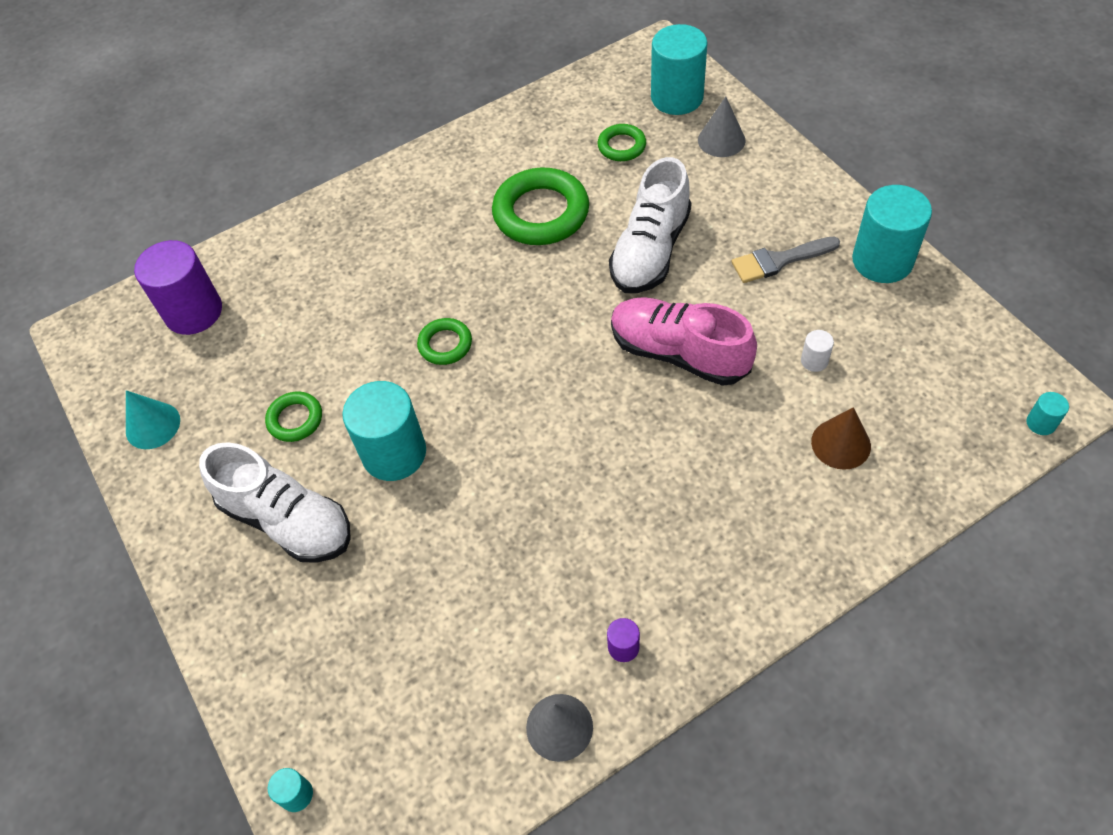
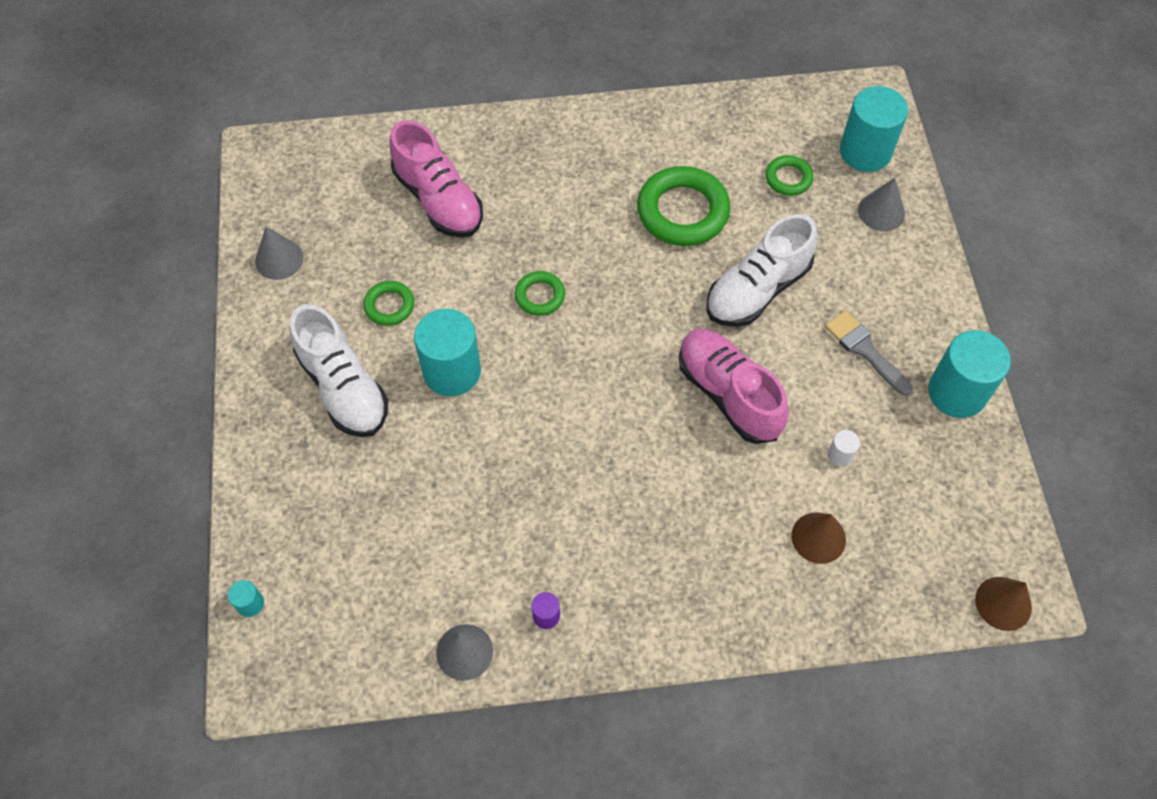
camera: 20 degrees right, 5 degrees up
turquoise cone [126,390,180,449] -> grey cone [255,227,303,280]
purple cylinder [134,240,222,335] -> none
grey brush [732,236,840,283] -> grey brush turned 45 degrees clockwise [825,311,913,396]
turquoise cylinder [1026,392,1069,435] -> brown cone [975,577,1032,631]
none -> pink shoe [390,120,483,238]

